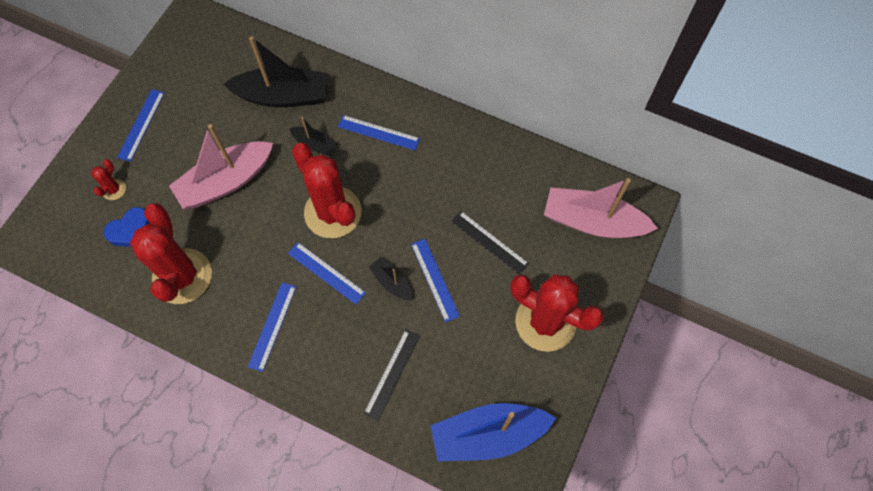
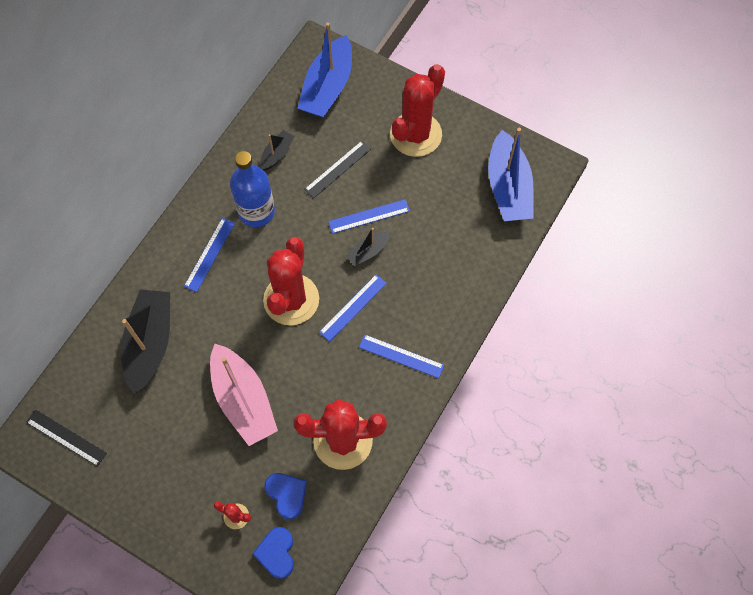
camera: 85 degrees left, 0 degrees up
blue ruler [117,89,165,162] -> none
black boat [289,117,338,156] -> black boat moved to [260,130,295,171]
red cactus [292,143,362,238] -> red cactus turned 45 degrees counterclockwise [263,237,319,325]
black ruler [364,329,420,421] -> black ruler moved to [26,409,107,466]
pink boat [544,178,658,238] -> blue boat [298,22,352,117]
none -> blue bottle [230,151,275,227]
none -> blue heart [252,527,294,579]

